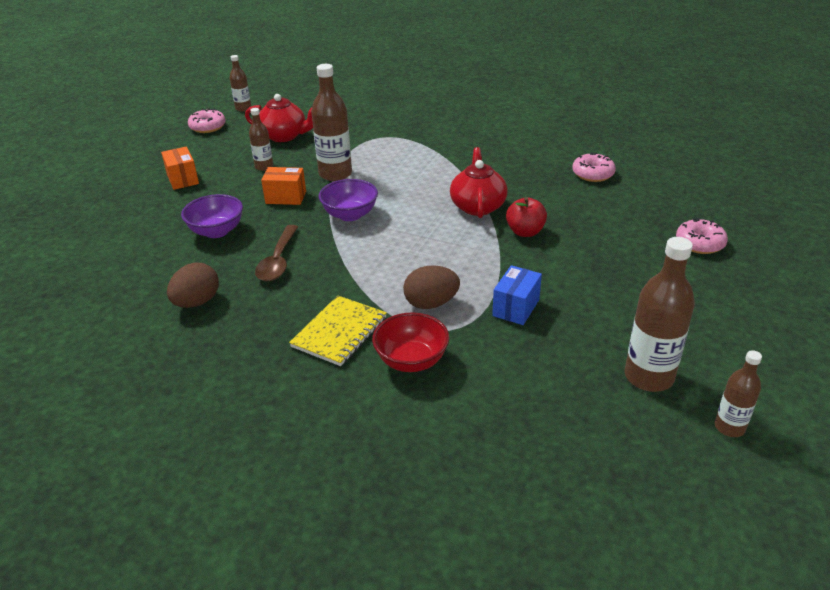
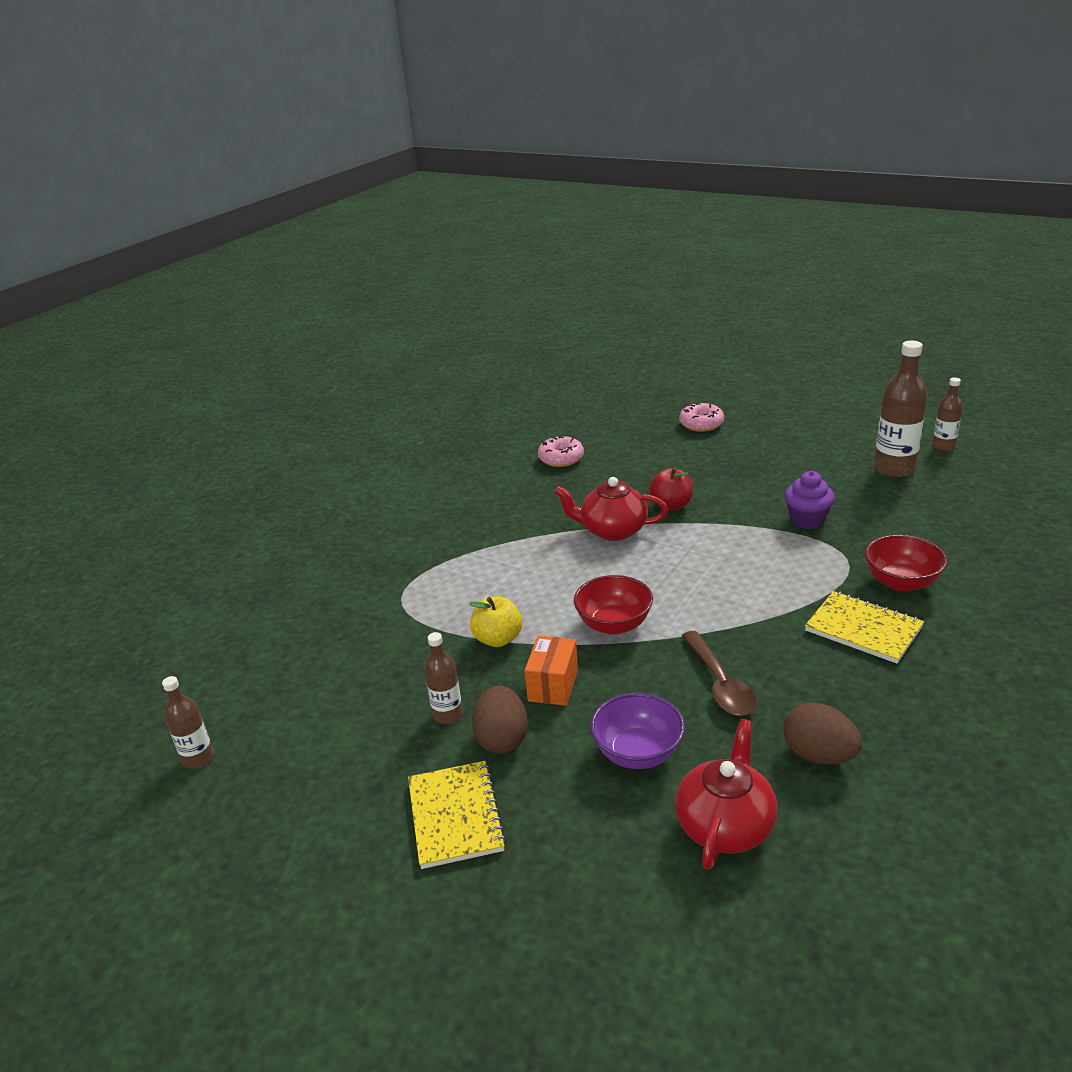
camera: 80 degrees left, 5 degrees down
orange box [161,147,199,190] -> yellow notebook [408,761,506,869]
pink donut [188,108,226,133] -> none
red teapot [245,94,313,142] -> red teapot moved to [675,719,778,870]
brown spoon [255,225,298,281] -> brown spoon turned 60 degrees clockwise [682,631,757,716]
brown bottle [311,64,352,181] -> yellow apple [469,596,522,647]
purple bowl [319,179,378,221] -> red bowl [574,575,653,635]
brown egg [403,265,460,309] -> brown egg moved to [472,686,528,754]
blue box [492,265,542,325] -> purple cupcake [784,471,835,529]

